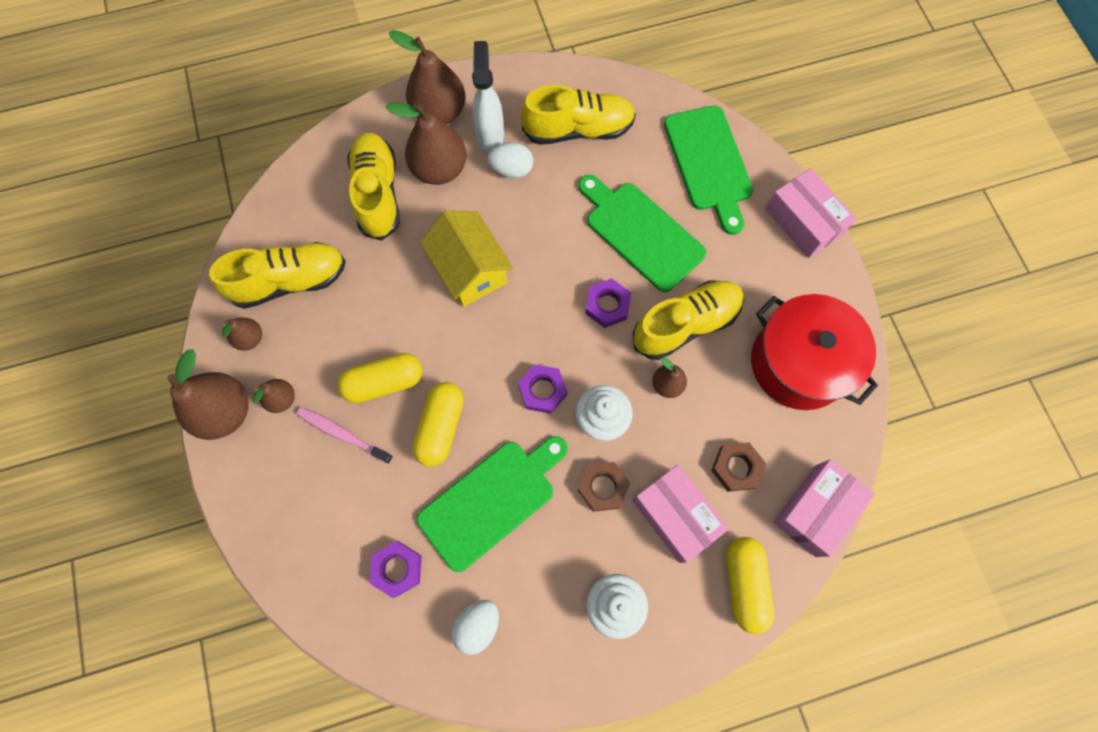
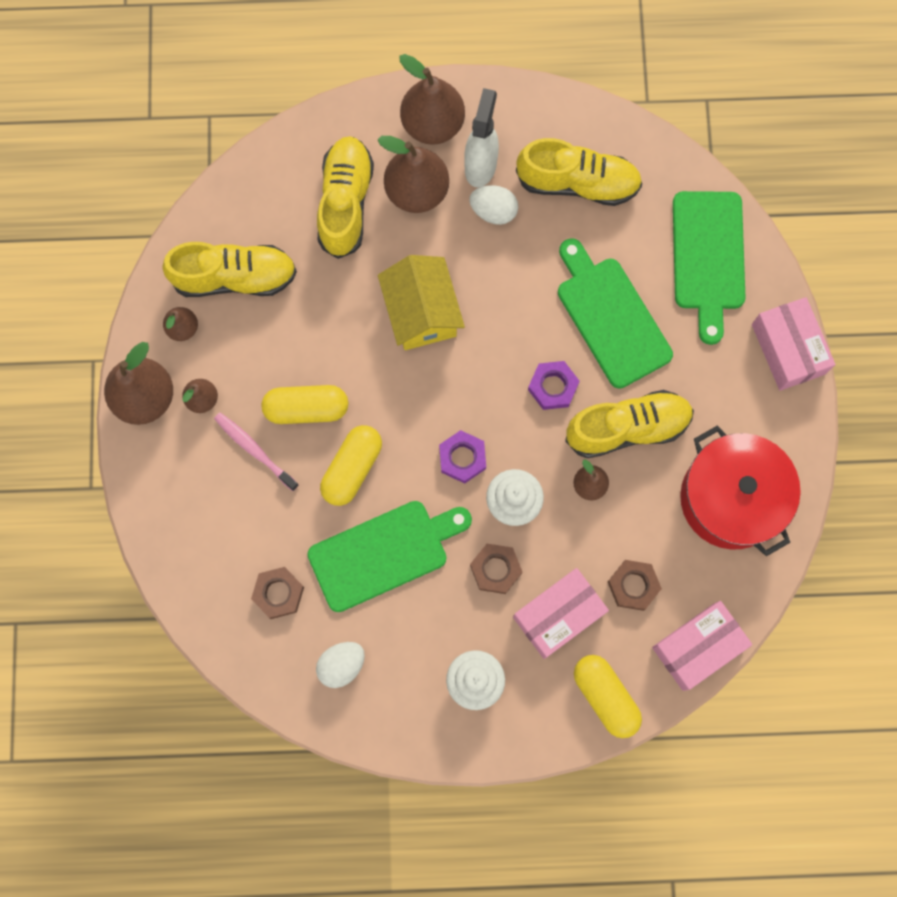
camera: 15 degrees right, 5 degrees up
purple nut [370,541,421,598] -> brown nut [251,567,304,619]
pink box [632,465,729,563] -> pink box turned 75 degrees clockwise [513,568,609,659]
yellow capsule [726,537,774,634] -> yellow capsule turned 45 degrees counterclockwise [574,655,642,738]

